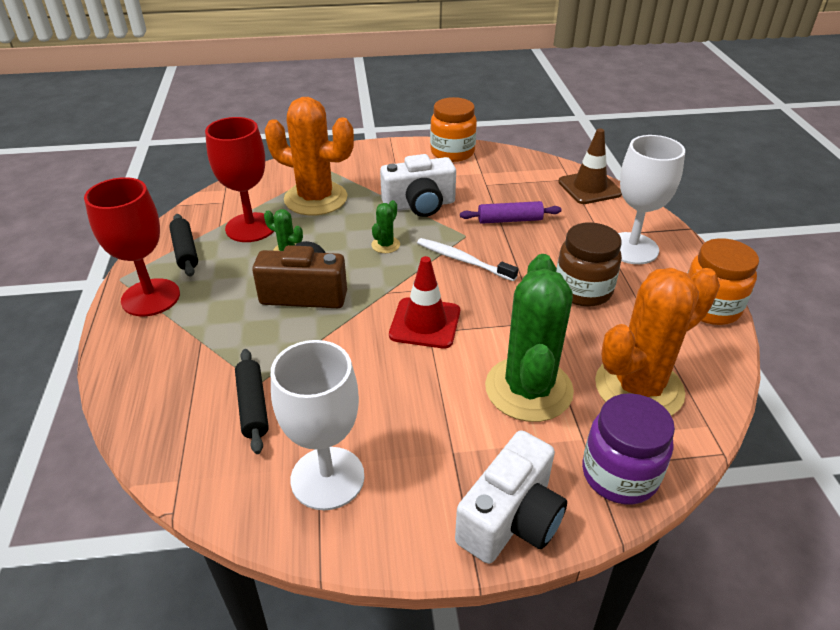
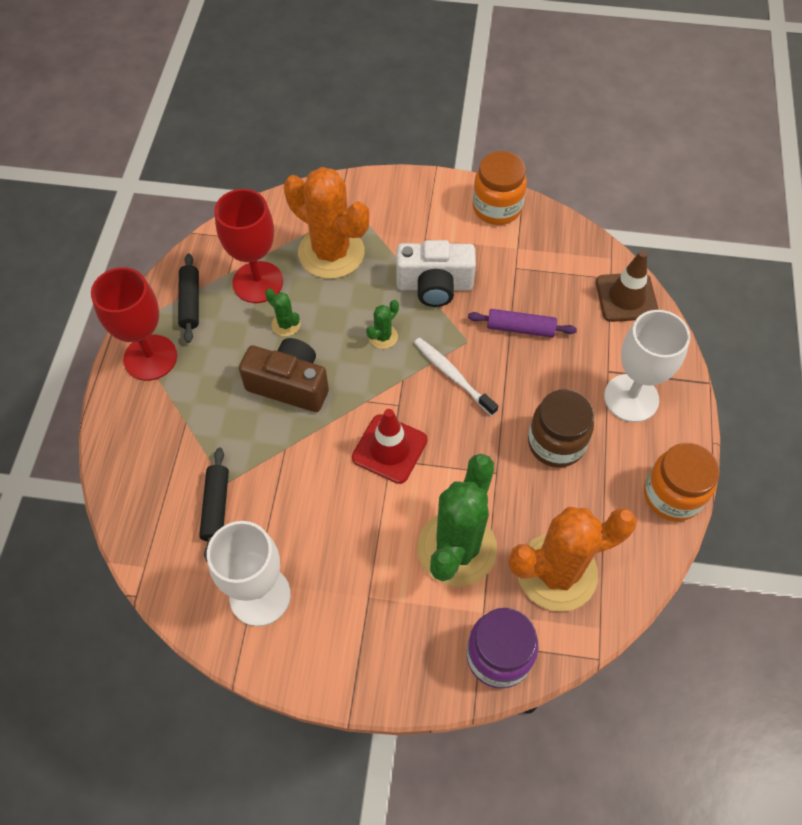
camera: 15 degrees right, 20 degrees up
white camera [455,430,567,564] -> none

